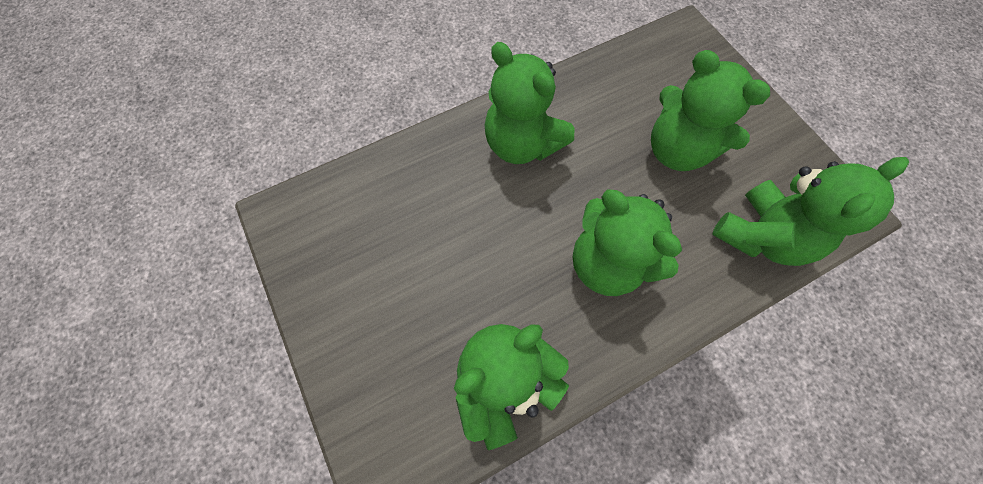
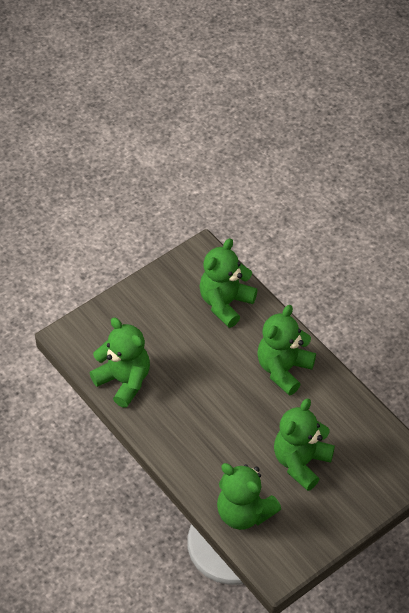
camera: 80 degrees right, 15 degrees down
green teddy bear [573,189,682,296] -> green teddy bear moved to [199,238,258,328]

